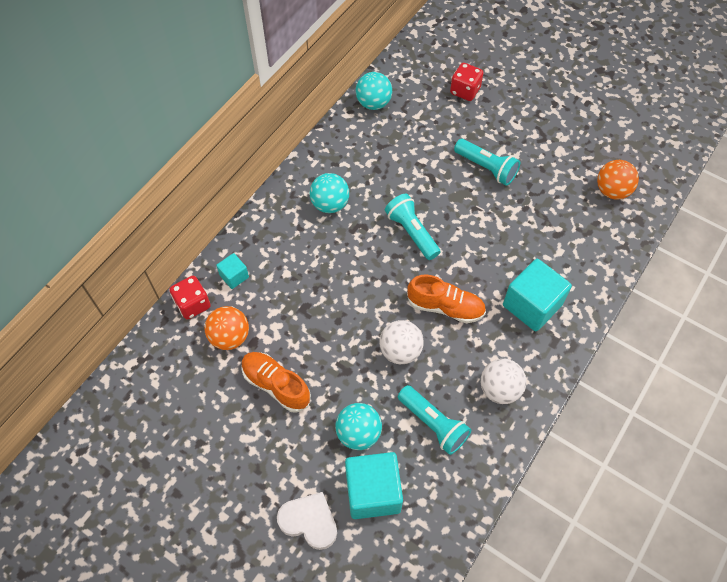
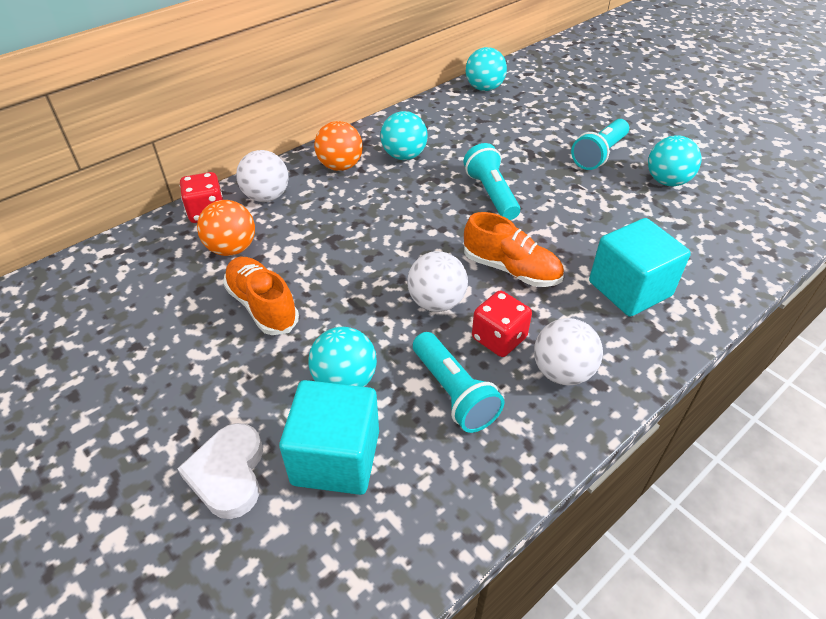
camera: 15 degrees right, 15 degrees down
turquoise cube [216,253,249,289] -> white ball [236,150,288,202]
white heart [277,492,337,550] -> white heart turned 135 degrees counterclockwise [177,423,263,519]
red dice [450,63,484,101] -> red dice moved to [472,291,532,357]
turquoise flashlight [454,139,520,186] -> turquoise flashlight turned 75 degrees clockwise [571,119,629,170]
orange ball [597,160,639,200] -> orange ball moved to [314,121,363,171]
none -> turquoise ball [648,135,701,186]

